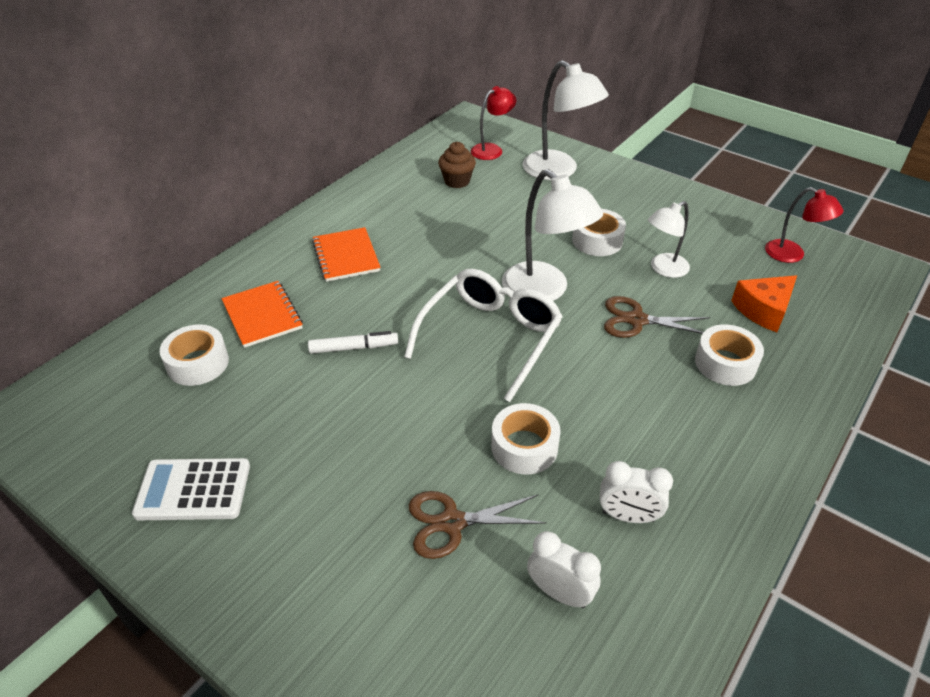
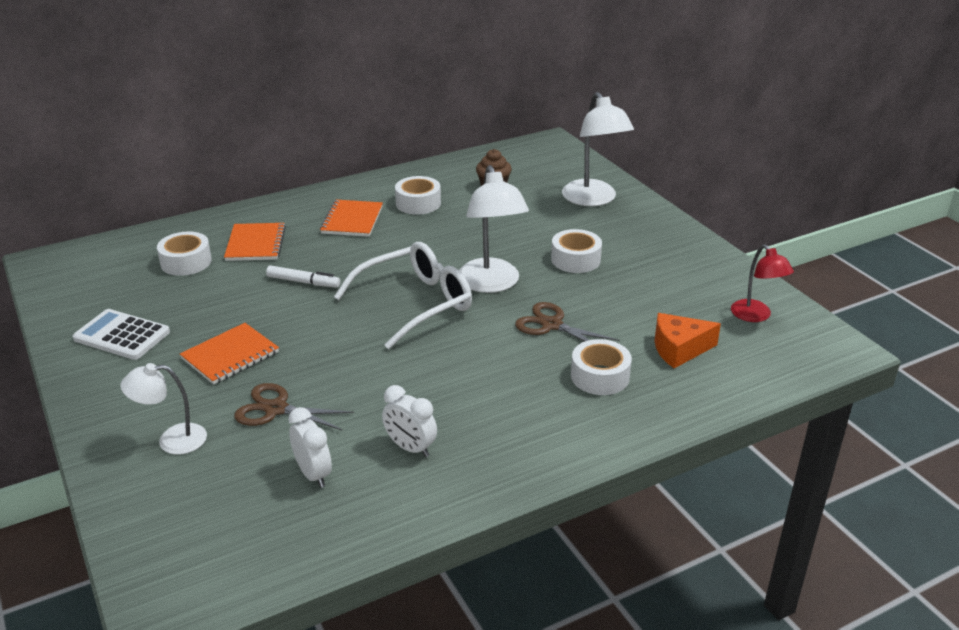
camera: 25 degrees right, 10 degrees down
red lamp [471,86,516,160] -> none
white tape [491,403,561,474] -> white tape moved to [395,176,441,215]
white lamp [648,201,690,278] -> white lamp moved to [120,363,207,455]
none -> orange notebook [180,323,279,385]

